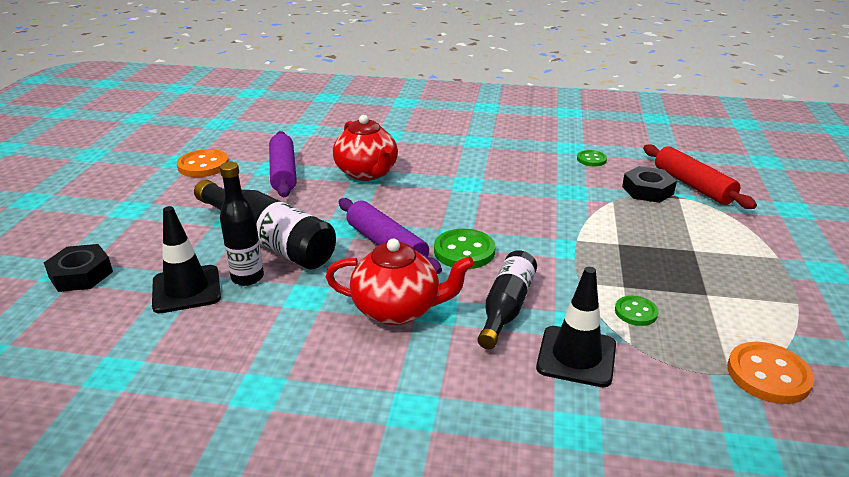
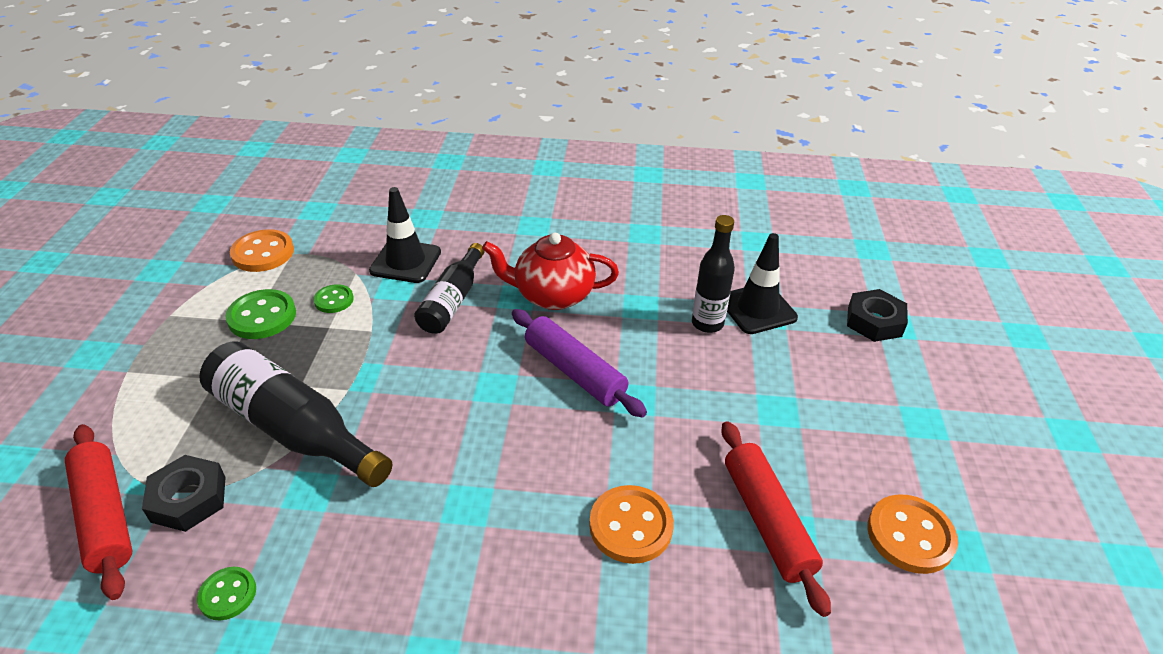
camera: 175 degrees right, 10 degrees up
black bottle [194,179,336,269] -> black bottle moved to [199,341,392,487]
purple rolling pin [269,131,297,197] -> red rolling pin [721,421,831,617]
red teapot [333,115,398,181] -> orange button [589,485,674,564]
green button [434,229,495,269] -> green button moved to [225,289,296,339]

